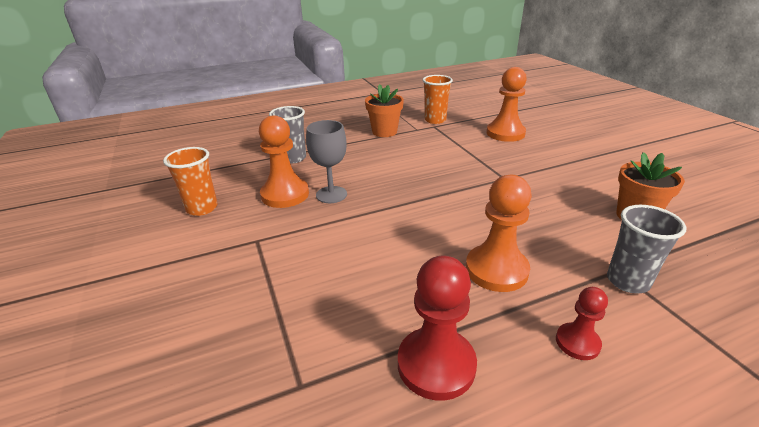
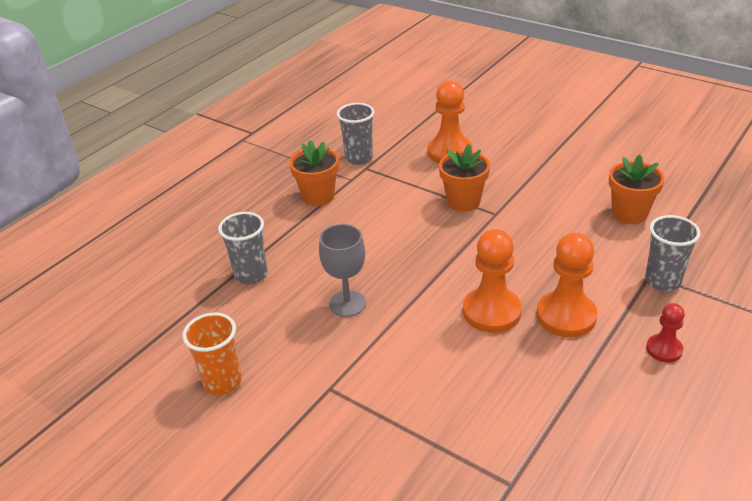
camera: 30 degrees left, 5 degrees up
orange pawn [259,115,309,208] -> orange pawn moved to [463,229,522,333]
red pawn [398,256,477,401] -> none
orange cup [422,75,453,124] -> grey cup [337,103,374,165]
none -> orange flower pot [439,144,490,212]

